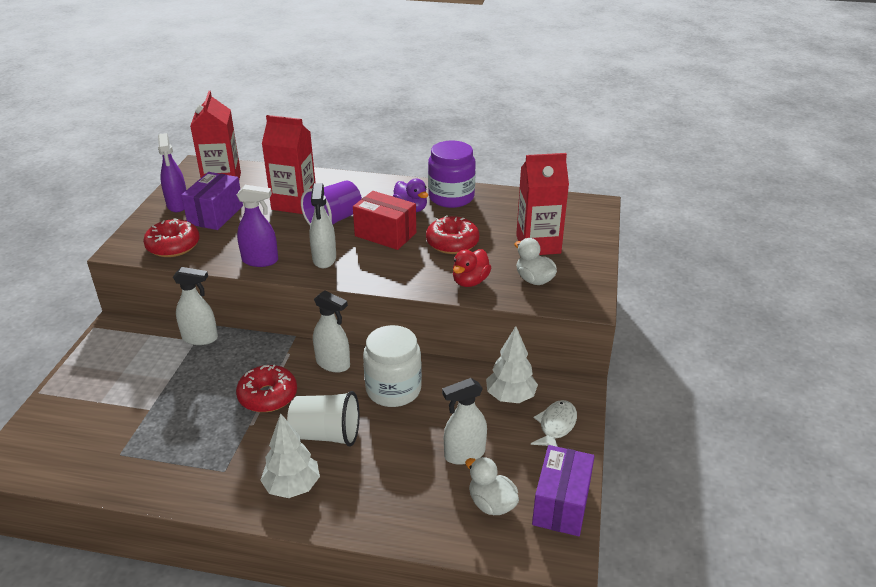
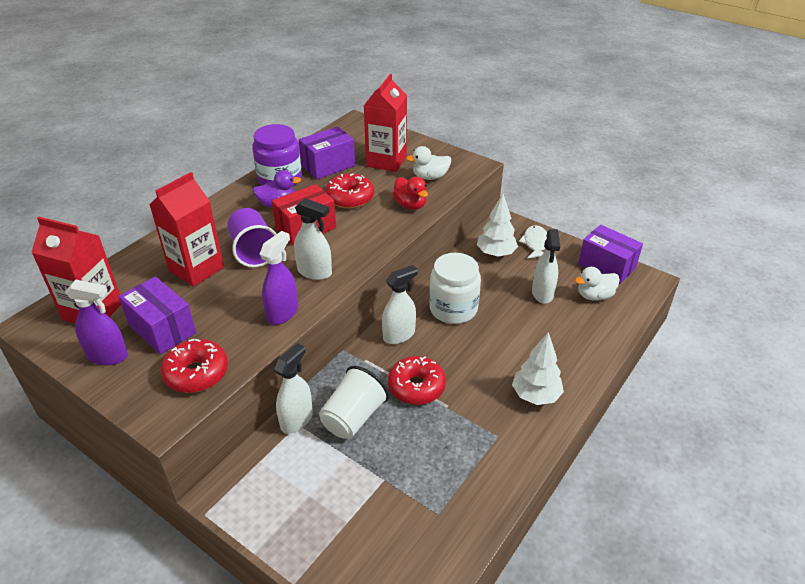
camera: 65 degrees left, 5 degrees up
white cup [287,391,359,447] -> white cup moved to [319,366,389,439]
white fish [531,400,577,447] -> white fish turned 45 degrees clockwise [519,225,547,259]
none -> purple box [299,126,355,179]

